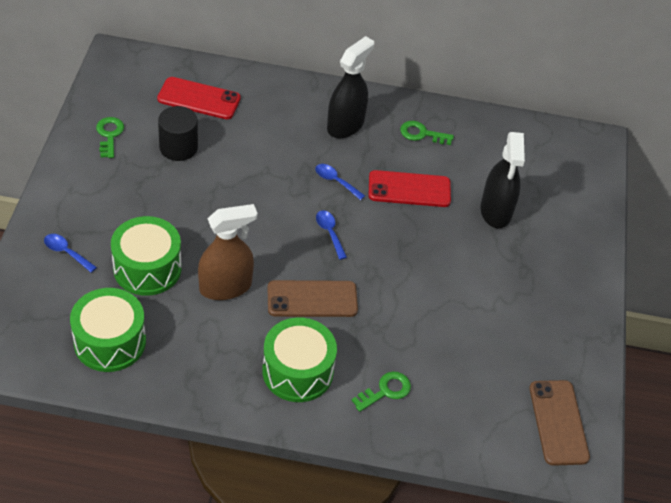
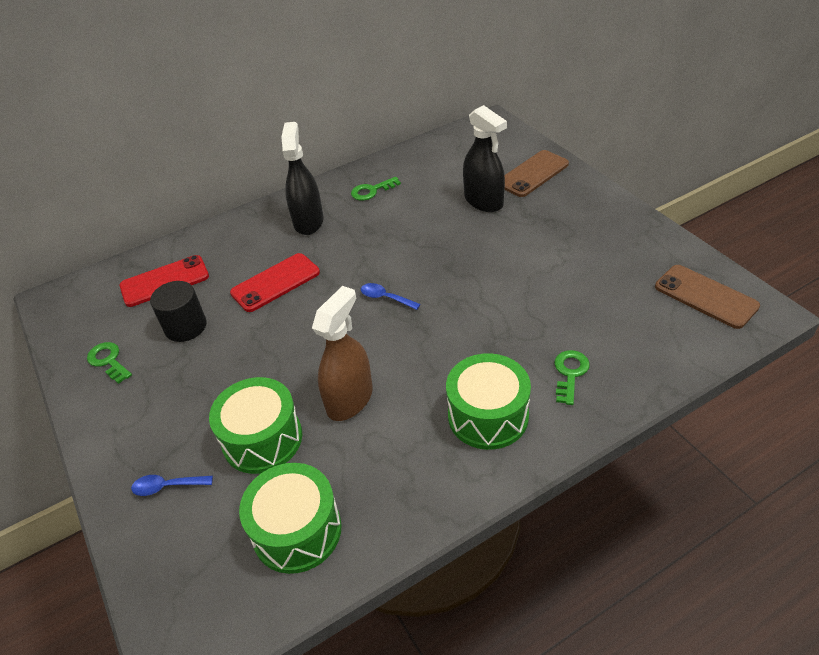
camera: 30 degrees left, 5 degrees down
brown phone [268,280,358,317] -> brown phone moved to [504,150,569,197]
blue spoon [315,164,365,200] -> none
red phone [368,170,451,207] -> red phone moved to [230,253,320,312]

